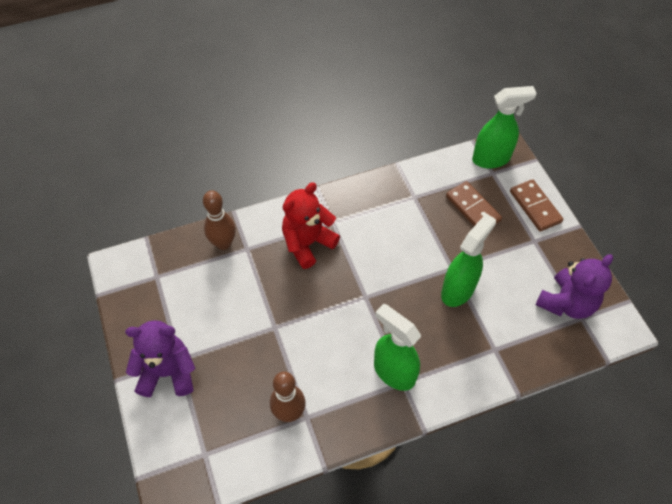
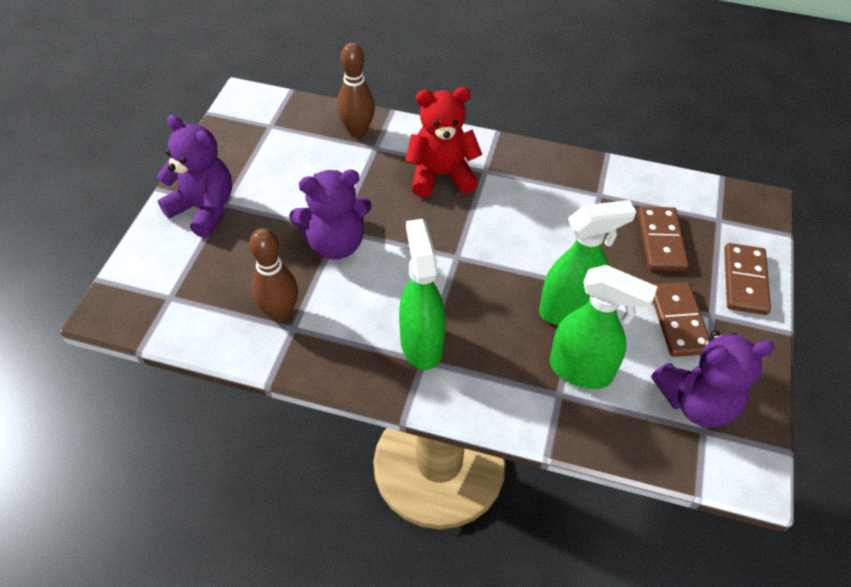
camera: 35 degrees right, 5 degrees down
green spray bottle [472,86,537,168] -> green spray bottle moved to [549,265,658,389]
none -> purple teddy bear [289,170,372,260]
none -> brown domino [653,282,709,357]

